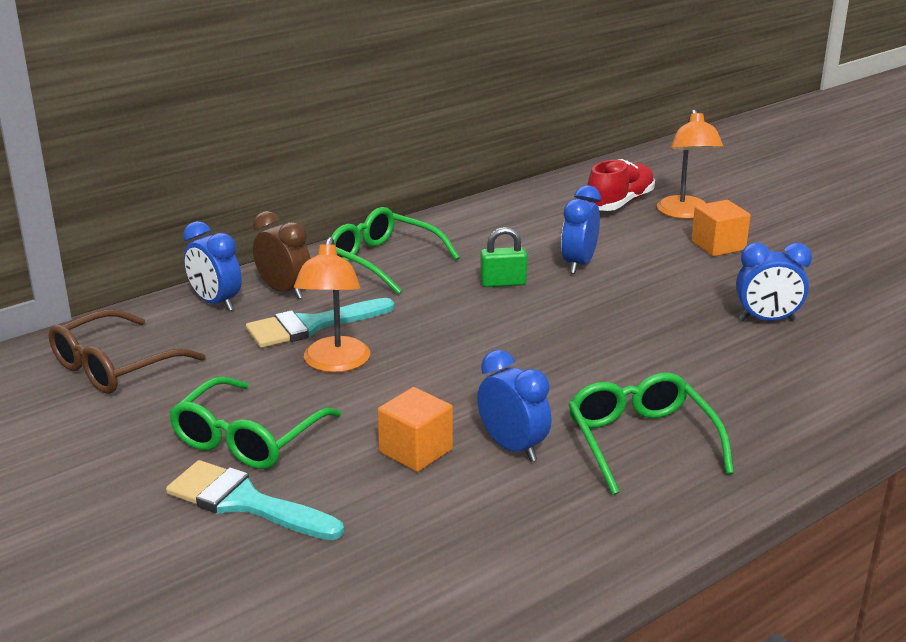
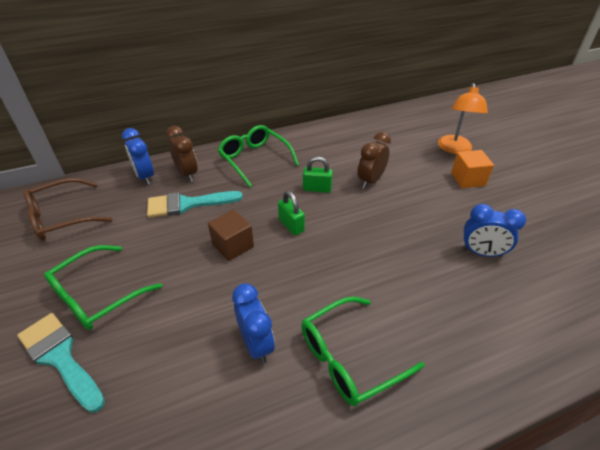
camera: 15 degrees right, 15 degrees up
orange lamp [294,237,370,373] -> none
orange cube [378,387,453,472] -> none
blue clock [561,185,601,274] -> brown clock [357,132,391,189]
green glasses [568,373,734,495] -> green glasses turned 120 degrees counterclockwise [301,296,424,406]
red shoe [588,159,655,211] -> none
none -> brown cube [208,210,254,261]
none -> green padlock [278,191,305,236]

